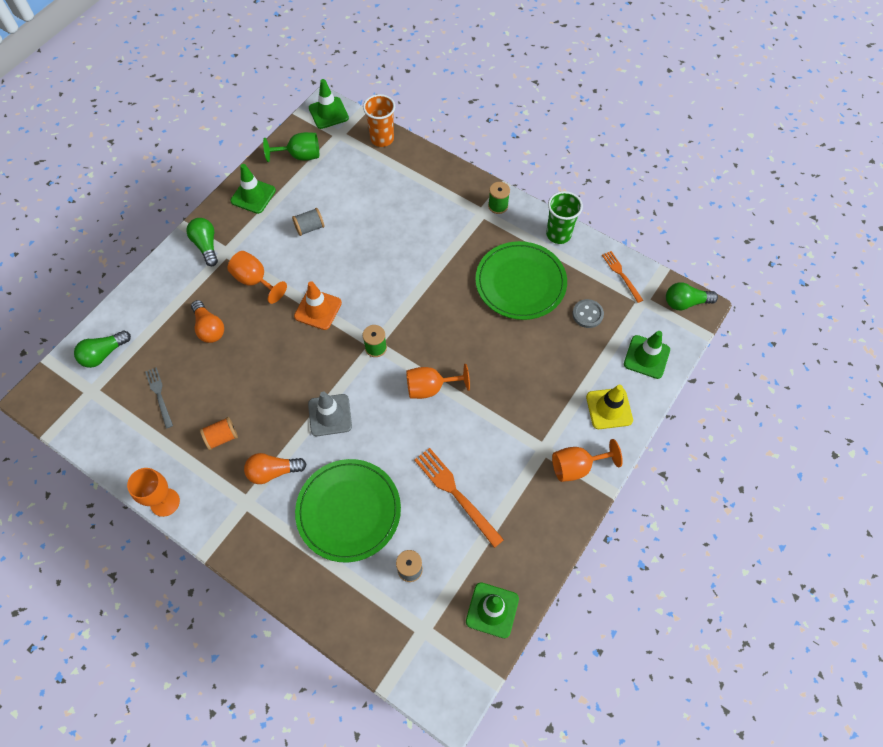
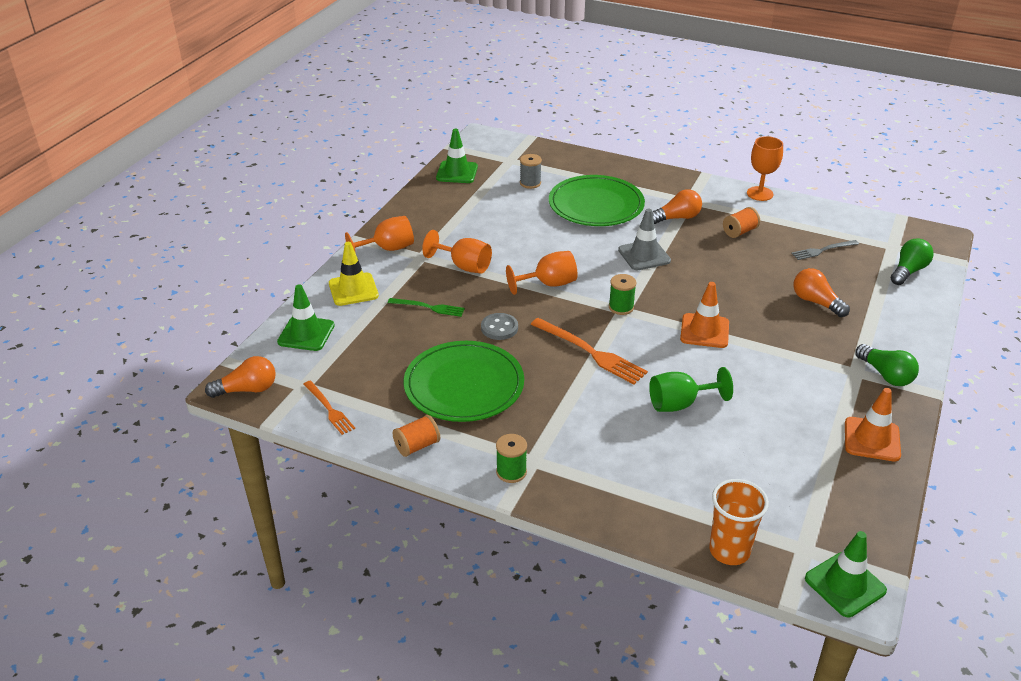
camera: 170 degrees right, 25 degrees down
grey fork [145,367,173,428] -> grey fork turned 105 degrees clockwise [791,240,859,260]
orange goblet [227,251,287,304] -> orange goblet moved to [422,230,492,273]
green traffic cone [231,164,276,214] -> orange traffic cone [845,388,901,462]
green goblet [263,132,319,162] -> green goblet moved to [649,367,733,412]
grey spool [292,208,325,236] -> none
orange fork [414,448,504,548] -> orange fork moved to [530,318,648,384]
green cup [546,191,583,244] -> orange spool [393,415,440,457]
grey button [572,299,604,328] -> grey button moved to [481,313,518,340]
green light bulb [666,283,718,310] -> orange light bulb [205,356,276,398]
none -> green fork [388,298,465,317]

